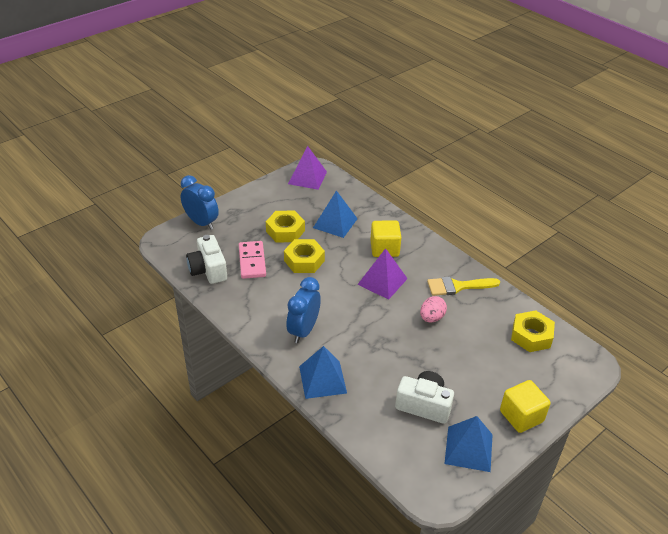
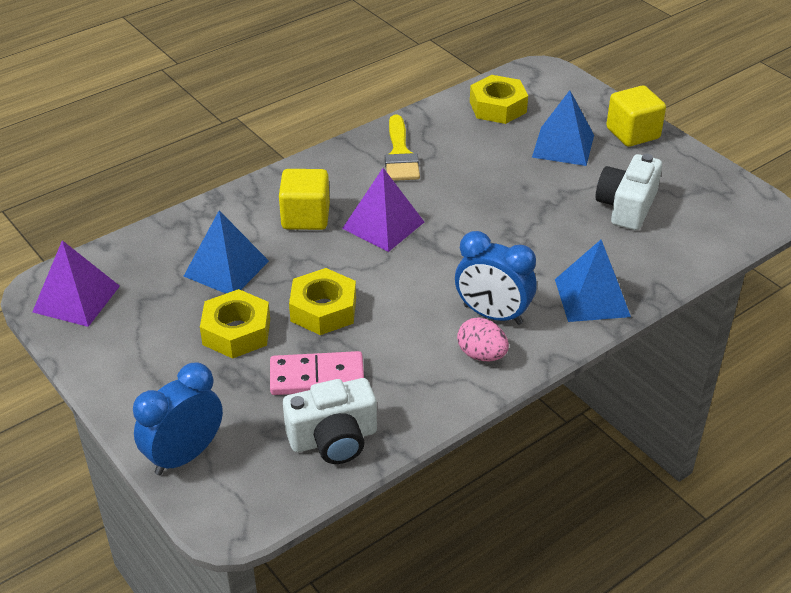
camera: 85 degrees left, 0 degrees up
pink egg [420,296,447,322] -> pink egg moved to [457,317,509,361]
blue pyramid [444,416,493,472] -> blue pyramid moved to [532,90,594,166]

